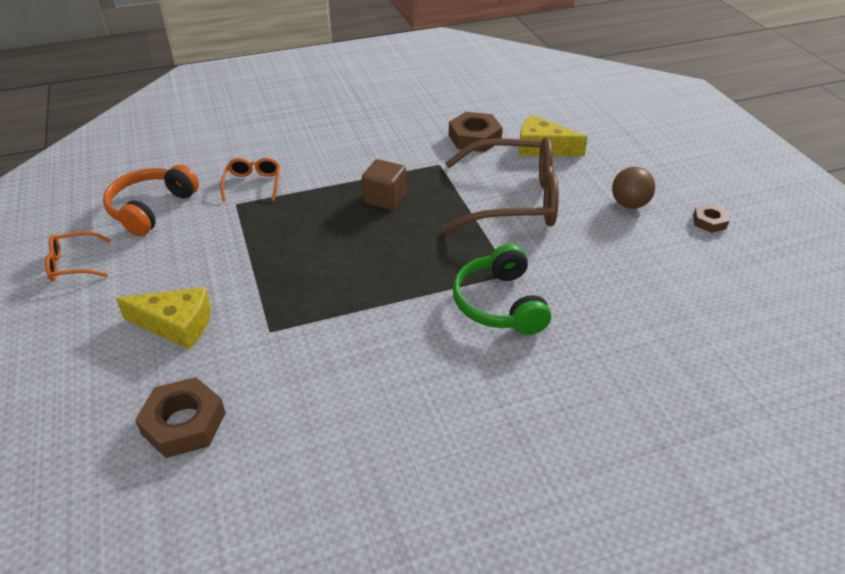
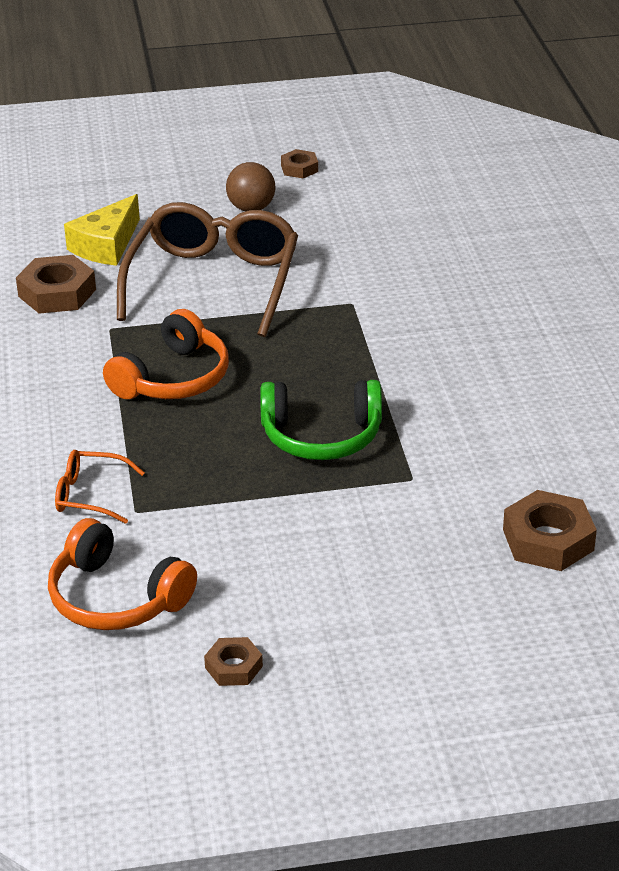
camera: 80 degrees left, 5 degrees down
orange glasses [45,231,111,281] -> brown nut [204,637,263,686]
yellow cheese [116,287,211,350] -> none
brown cube [362,159,406,210] -> orange headphones [103,309,229,399]
green headphones [452,244,551,335] -> green headphones moved to [260,380,382,460]

